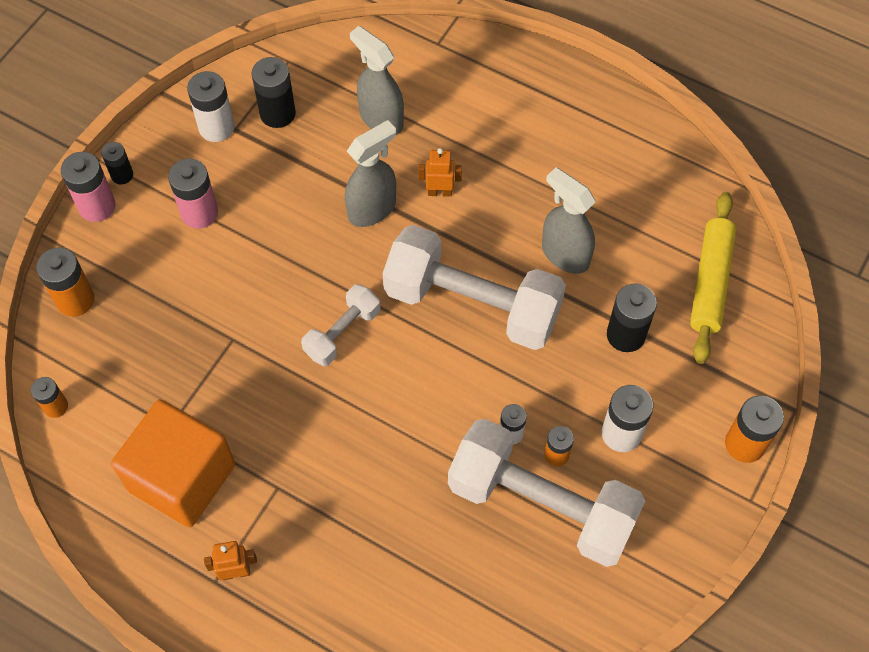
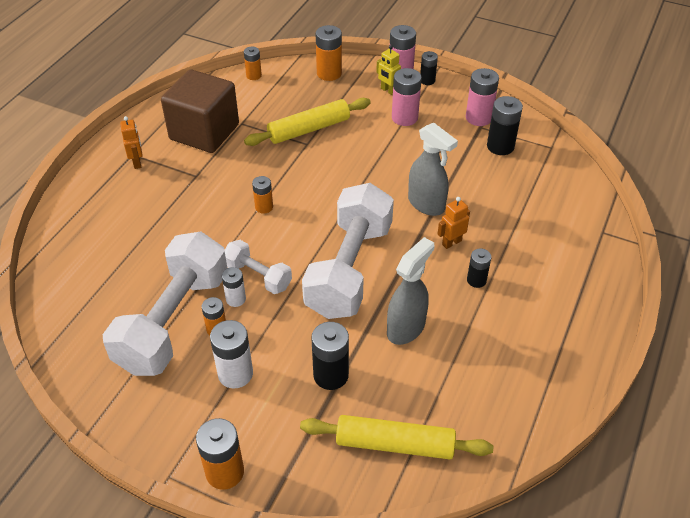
camera: 85 degrees right, 15 degrees down
orange cube [111,399,235,527] -> brown cube [161,70,239,153]
white battery [187,71,235,142] -> pink battery [466,68,499,126]
white dumbbell [301,284,380,366] -> white dumbbell moved to [225,240,292,294]
grey spray bottle [350,26,404,135] -> none
orange robot [418,148,462,197] -> orange robot turned 120 degrees counterclockwise [438,197,470,249]
none -> yellow rolling pin [244,98,371,146]
none -> orange battery [252,176,273,214]
none -> yellow robot [376,45,401,96]
none -> black battery [467,249,491,288]

